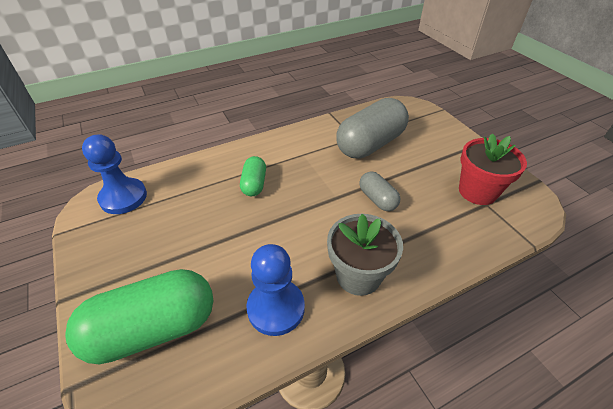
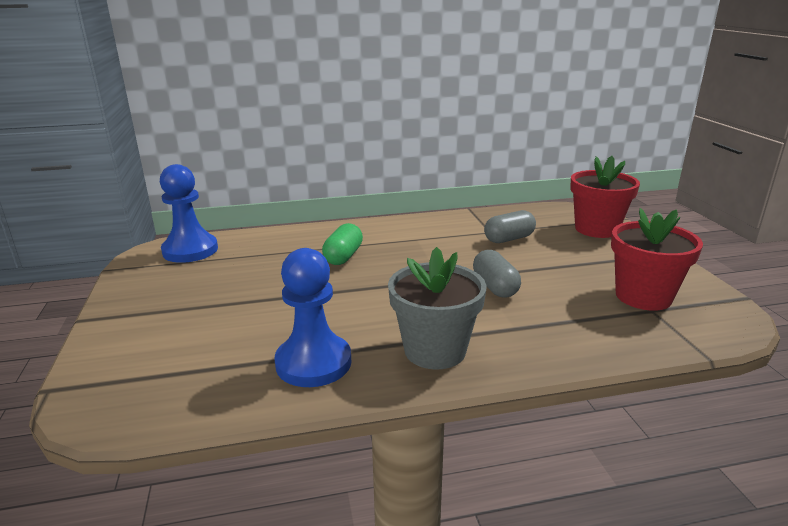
camera: 15 degrees right, 20 degrees down
green capsule [65,269,213,364] -> none
grey capsule [336,98,409,159] -> grey capsule [484,210,536,243], size x0.50
none -> red flower pot [570,156,640,238]

